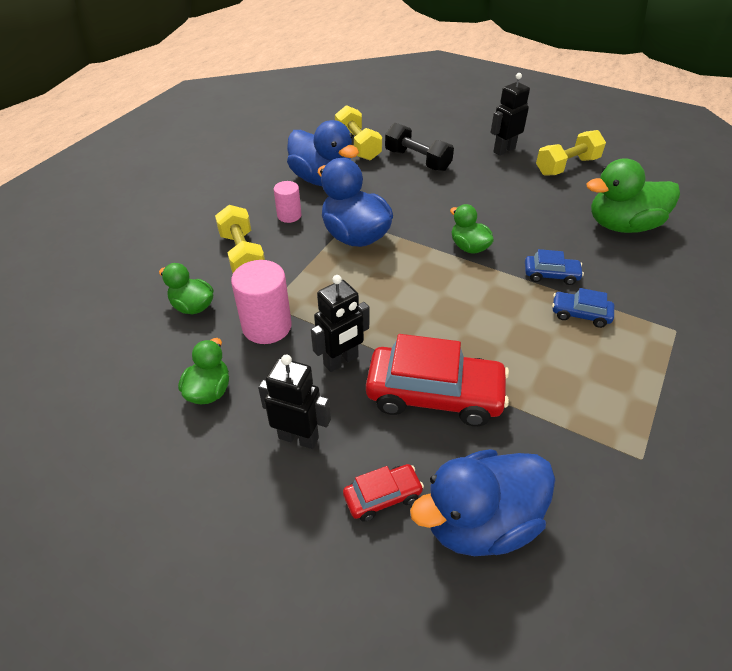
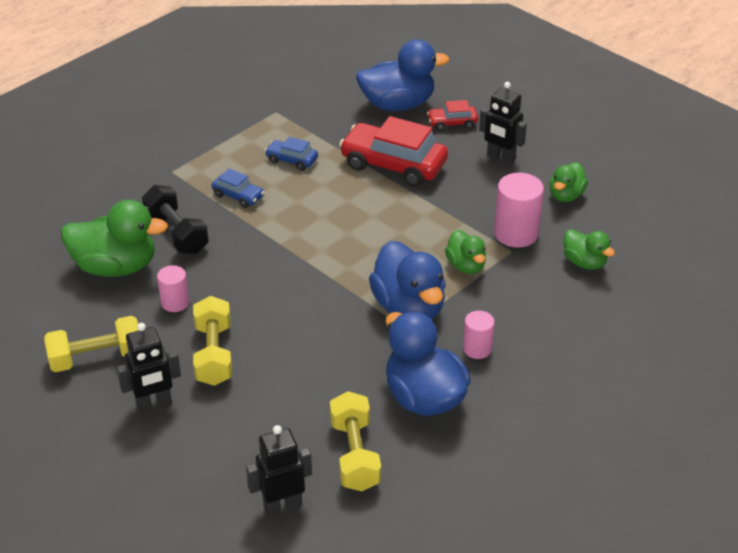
camera: 165 degrees left, 5 degrees down
yellow dumbbell [215,205,265,273] -> yellow dumbbell moved to [193,296,232,386]
black robot [311,275,369,372] -> black robot moved to [246,425,312,516]
black dumbbell [385,123,454,172] -> black dumbbell moved to [142,185,209,254]
green duck [450,204,494,254] -> green duck moved to [445,230,486,274]
blue car [525,249,584,285] -> blue car moved to [265,137,318,171]
none -> pink cylinder [157,265,189,312]

